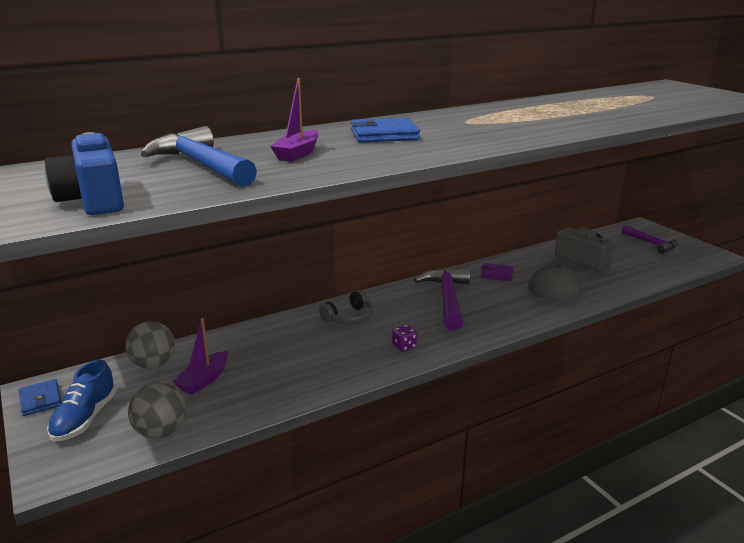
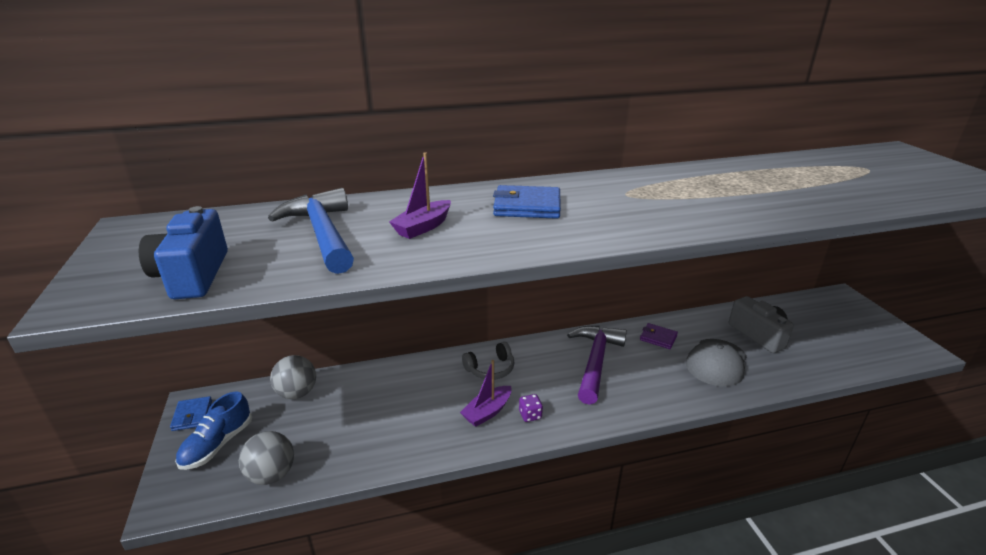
camera: 15 degrees right, 5 degrees up
purple boat [172,318,228,395] -> purple boat moved to [460,360,512,427]
purple hammer [622,225,678,254] -> none

